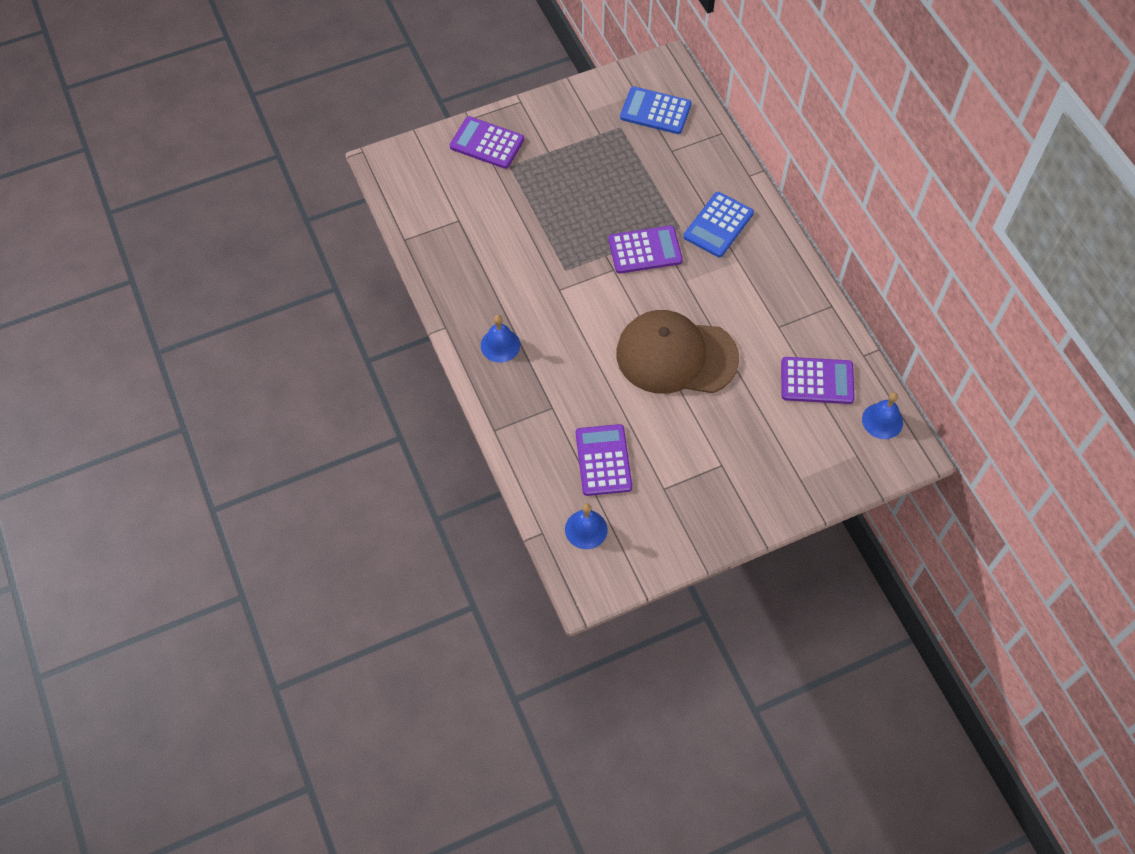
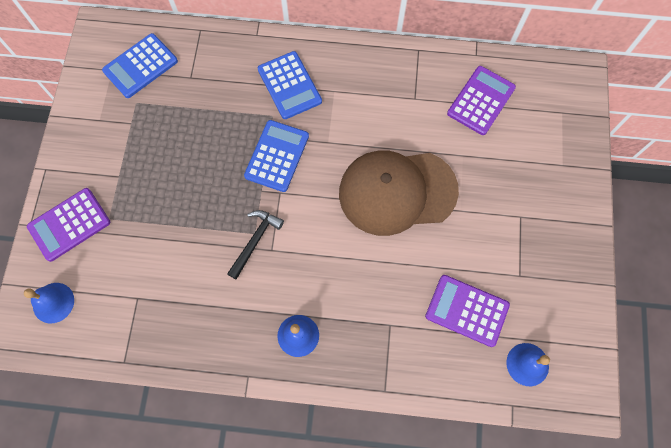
camera: 60 degrees left, 10 degrees up
purple calculator [608,226,683,274] -> blue calculator [244,120,309,192]
brown cap [616,310,739,394] -> brown cap turned 45 degrees clockwise [339,150,459,236]
blue bell [862,392,903,439] -> blue bell moved to [24,283,74,324]
none -> black hammer [227,210,284,279]

